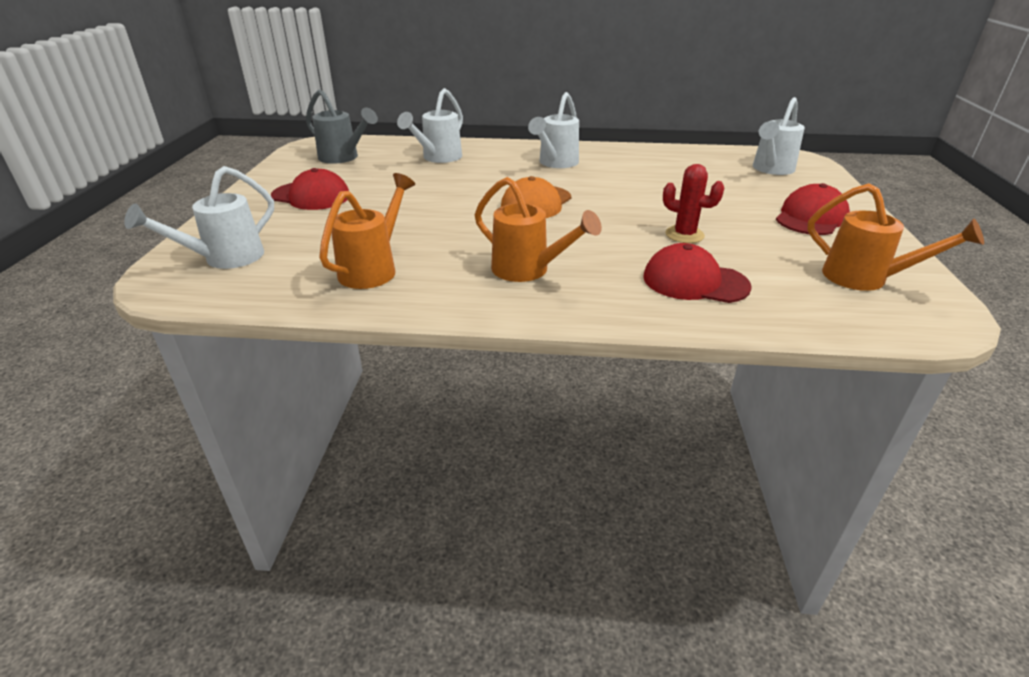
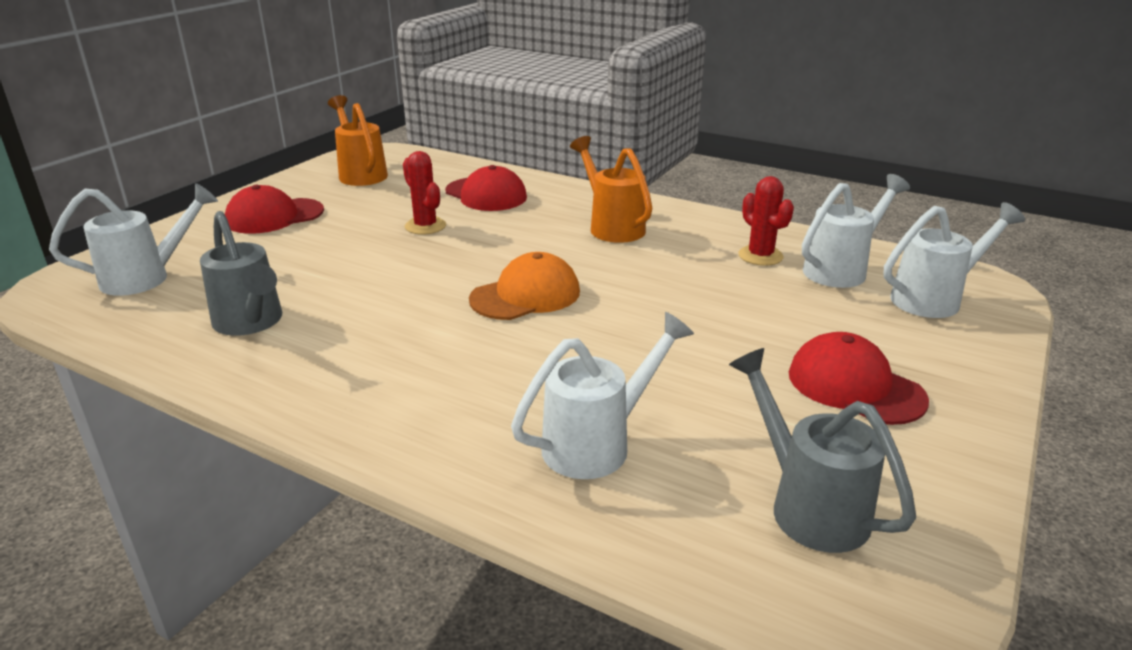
camera: 155 degrees left, 5 degrees down
orange watering can [319,173,415,289] -> red cactus [738,176,794,266]
white watering can [528,92,579,168] -> white watering can moved to [802,174,910,288]
none -> grey watering can [200,211,282,336]

